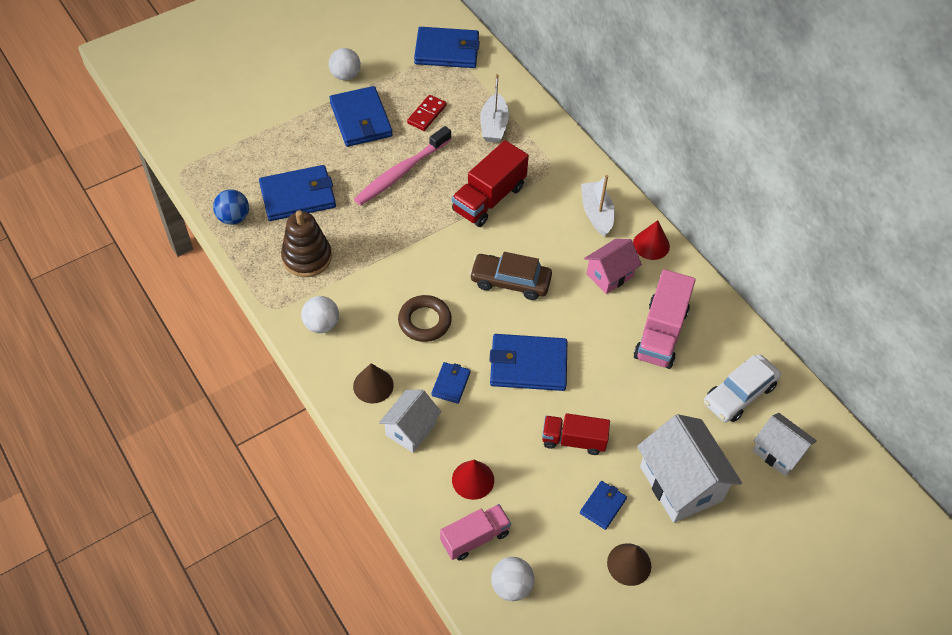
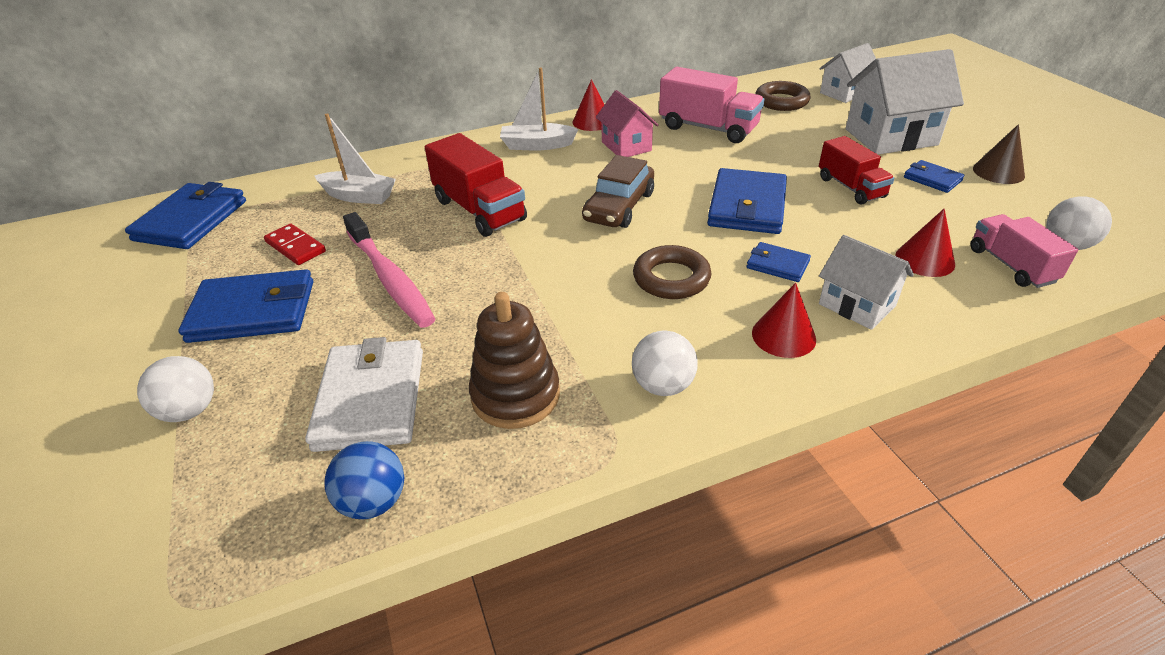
camera: 75 degrees left, 15 degrees down
blue wallet [259,165,336,221] -> white wallet [305,337,423,452]
white ball [329,48,361,80] -> white ball moved to [137,356,214,422]
brown cone [353,363,394,404] -> red cone [752,283,816,358]
red truck [542,413,610,455] -> red truck turned 45 degrees counterclockwise [819,136,894,205]
white car [704,354,781,422] -> brown ring [755,81,811,111]

